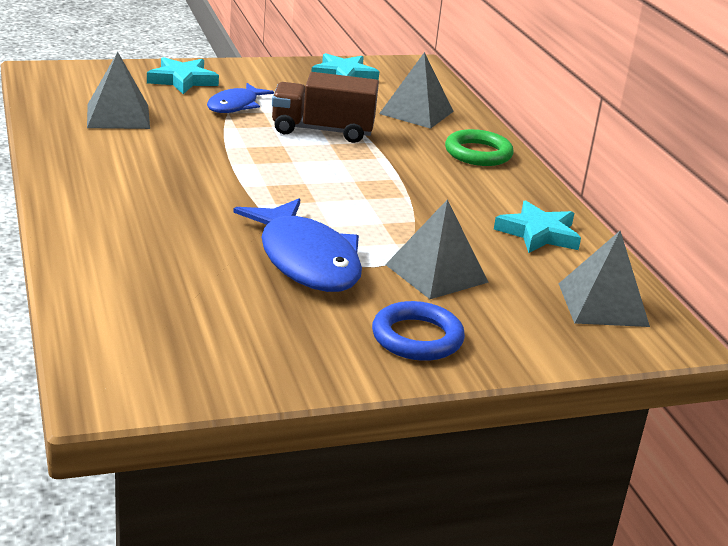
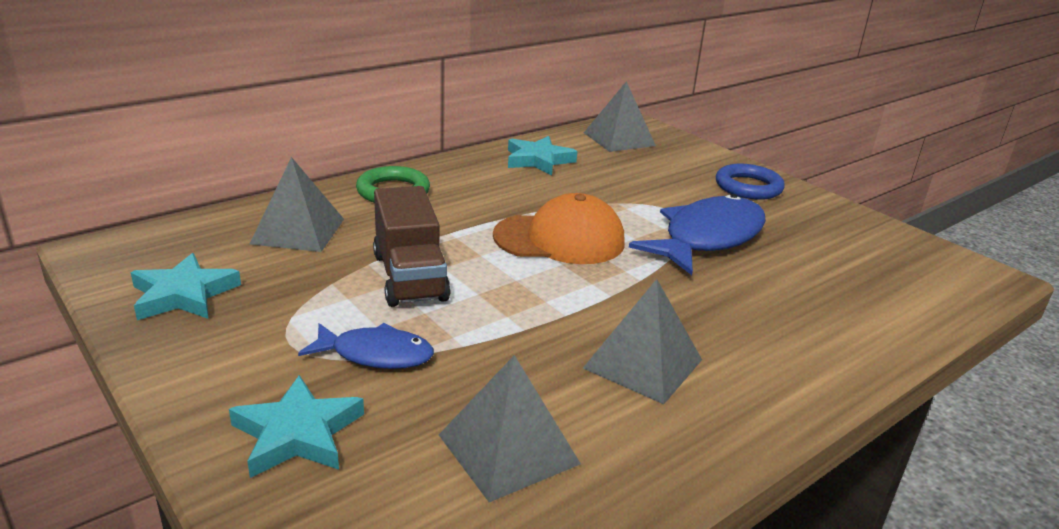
camera: 110 degrees left, 0 degrees up
grey pyramid [385,199,489,299] -> grey pyramid moved to [583,279,702,404]
none -> orange cap [493,193,625,264]

